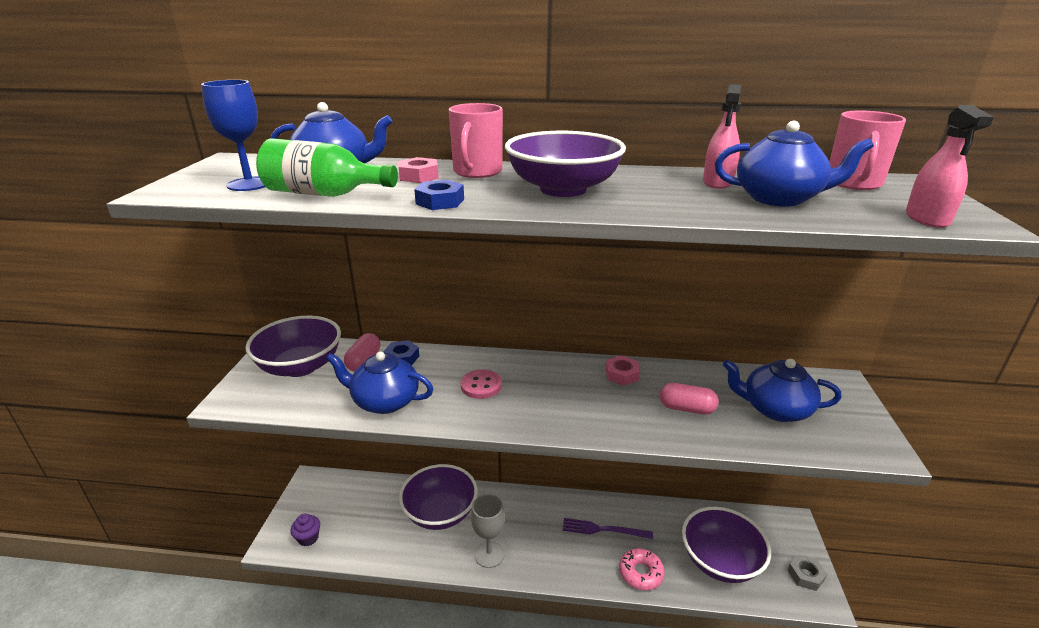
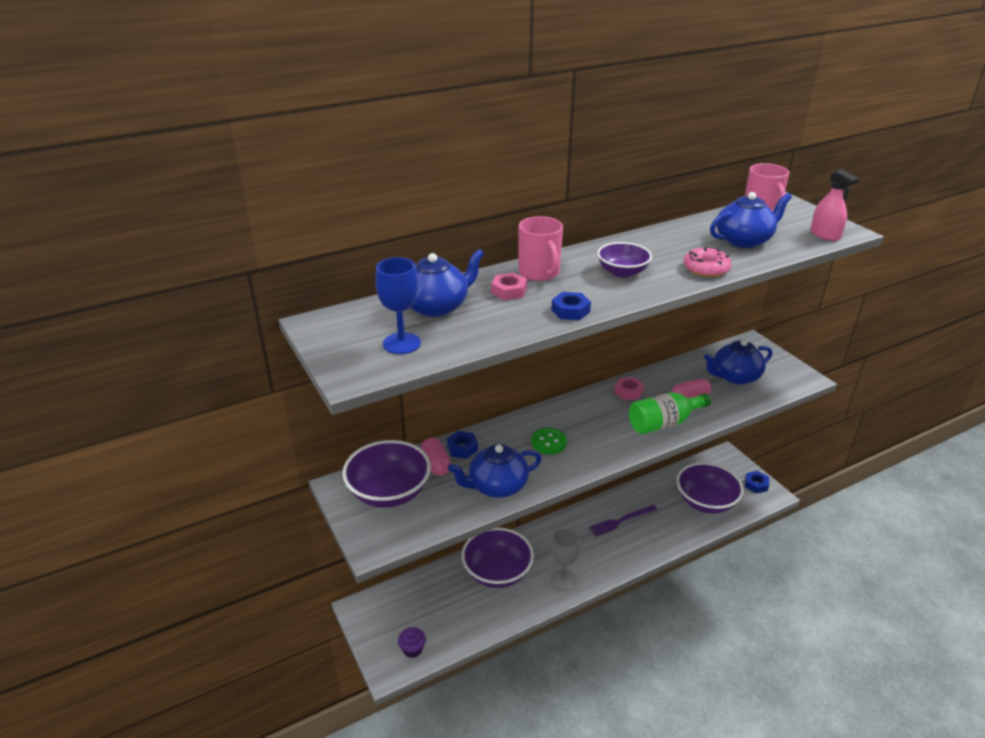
camera: 35 degrees left, 5 degrees up
green bottle [256,138,398,197] -> green bottle moved to [629,392,711,434]
pink button [461,369,502,399] -> green button [531,428,567,454]
purple bowl [505,131,626,197] -> purple bowl [597,242,652,278], size x0.60
pink donut [619,548,665,590] -> pink donut moved to [684,247,731,277]
pink spray bottle [703,84,741,189] -> none
grey nut [788,554,827,591] -> blue nut [745,471,769,494]

